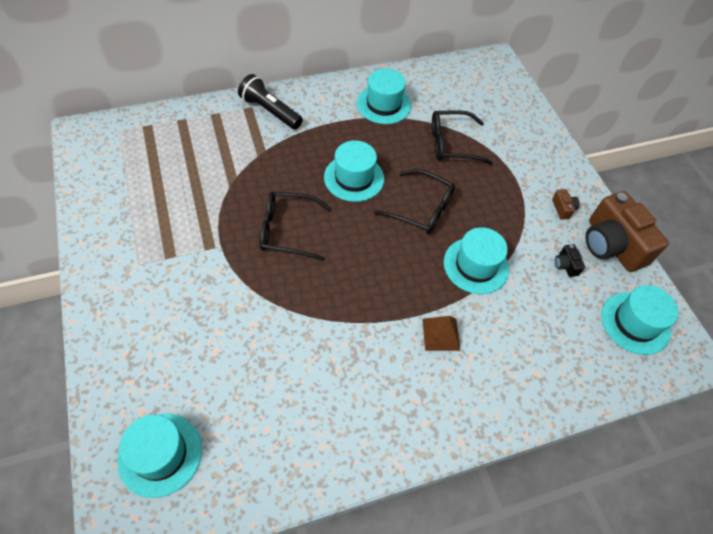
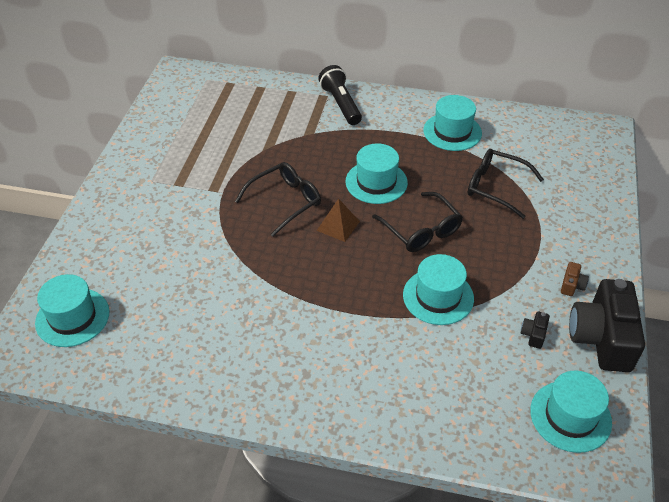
camera: 35 degrees right, 10 degrees down
black glasses [260,192,332,261] -> black glasses turned 105 degrees clockwise [235,162,321,237]
brown pyramid [422,316,460,351] -> brown pyramid moved to [316,199,360,242]
brown camera [585,191,669,272] -> black camera [569,279,645,372]

